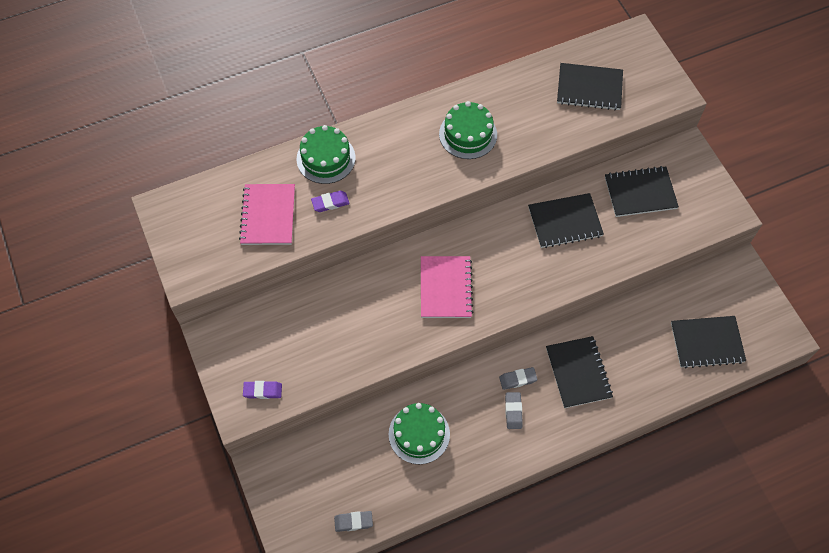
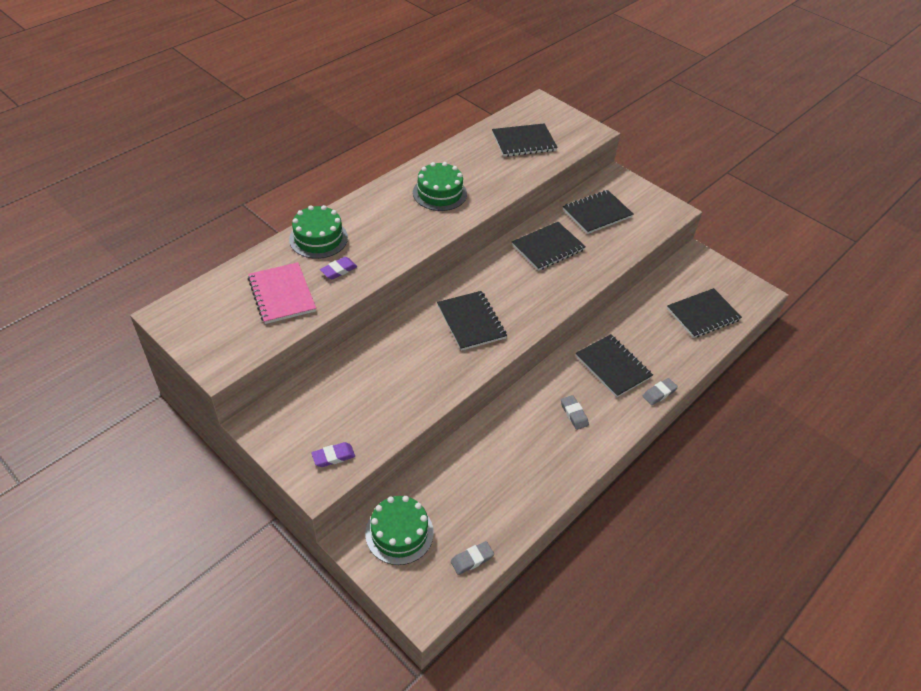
camera: 25 degrees left, 15 degrees down
green cake [389,403,450,464] -> green cake moved to [365,496,434,565]
pink notebook [421,256,473,318] -> black notebook [437,291,507,351]
grey eraser [499,367,538,390] -> grey eraser moved to [643,378,678,405]

